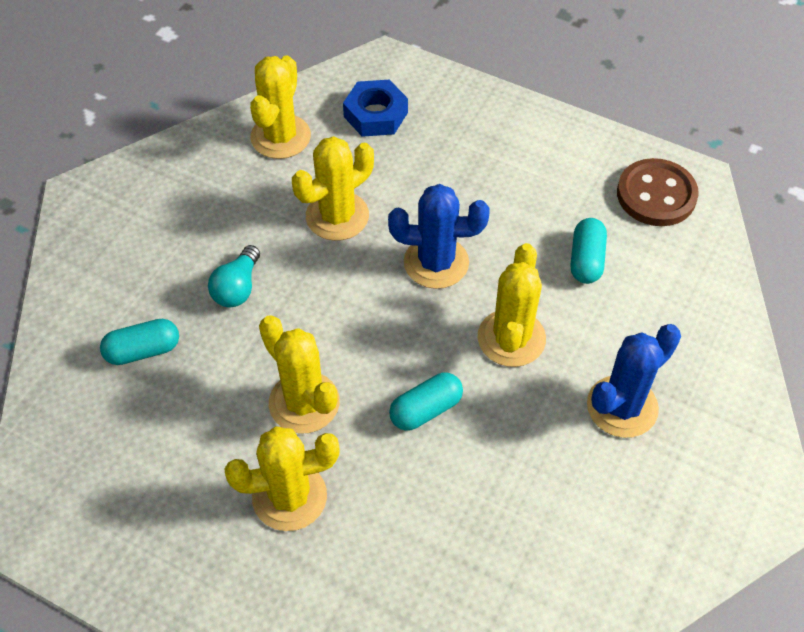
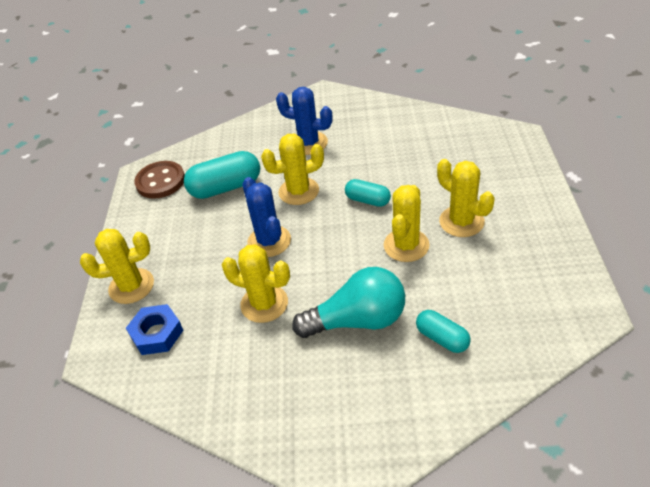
camera: 115 degrees left, 10 degrees down
turquoise light bulb [208,245,260,307] -> turquoise light bulb [292,267,405,338], size x1.89
yellow cactus [250,55,311,159] -> yellow cactus moved to [80,229,154,304]
turquoise capsule [571,218,607,284] -> turquoise capsule [184,151,260,199], size x1.69

